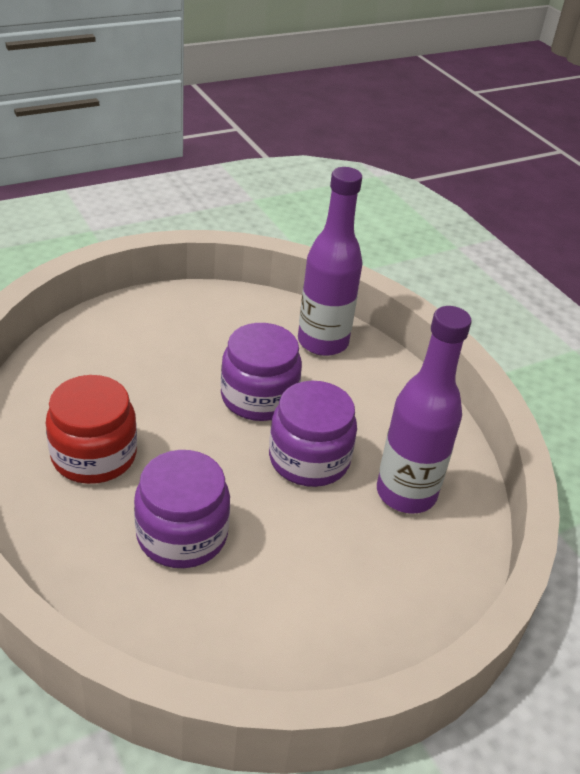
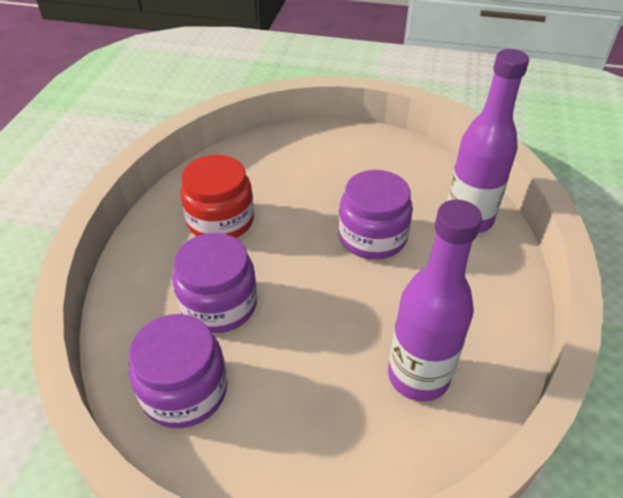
camera: 45 degrees right, 5 degrees up
purple jar [269,381,357,487] -> purple jar moved to [129,314,228,428]

